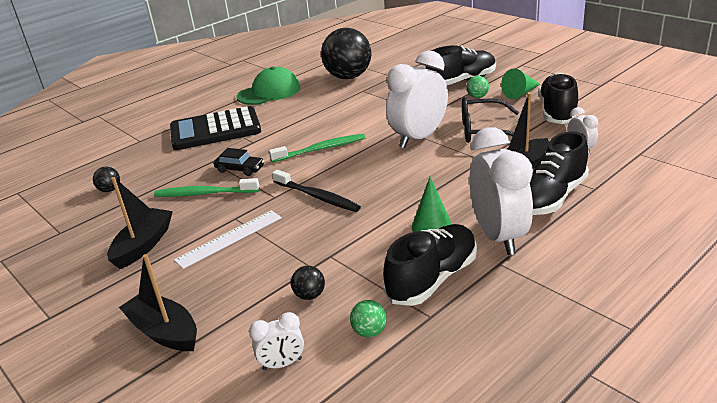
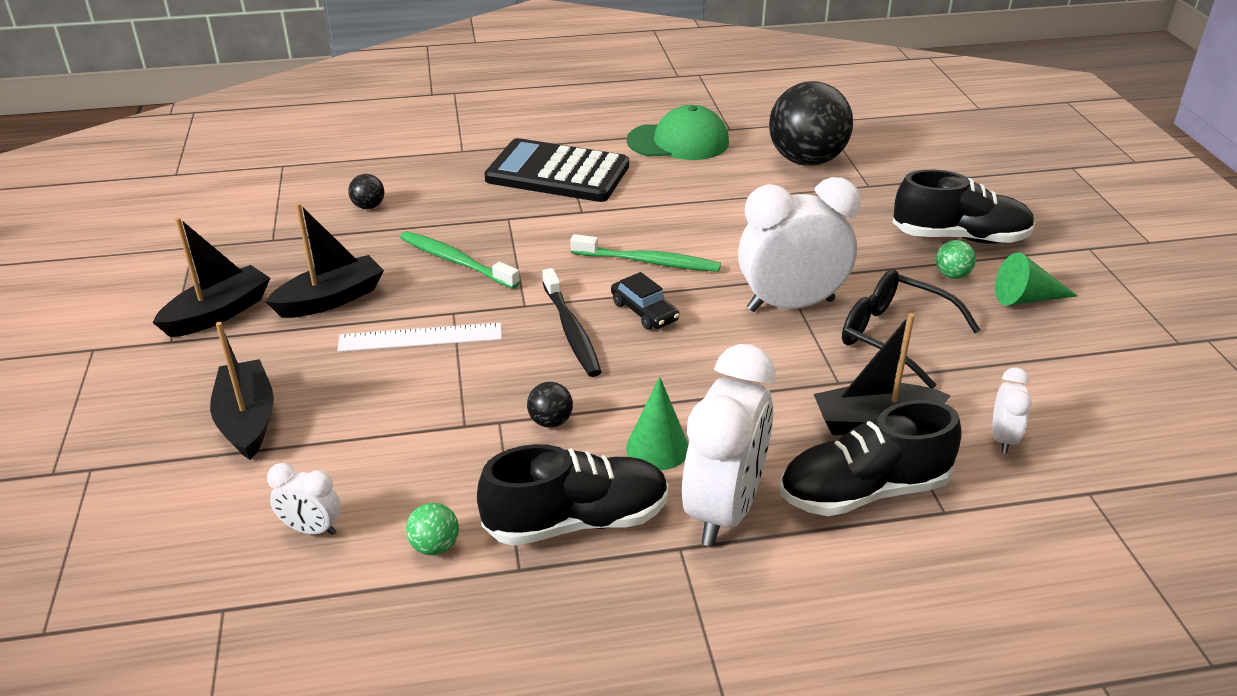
camera: 30 degrees right, 5 degrees up
black car [213,148,264,176] -> black car moved to [611,272,680,330]
black ball [291,266,325,300] -> black ball moved to [527,382,573,428]
black shoe [538,73,578,124] -> none
none -> black boat [153,217,270,337]

